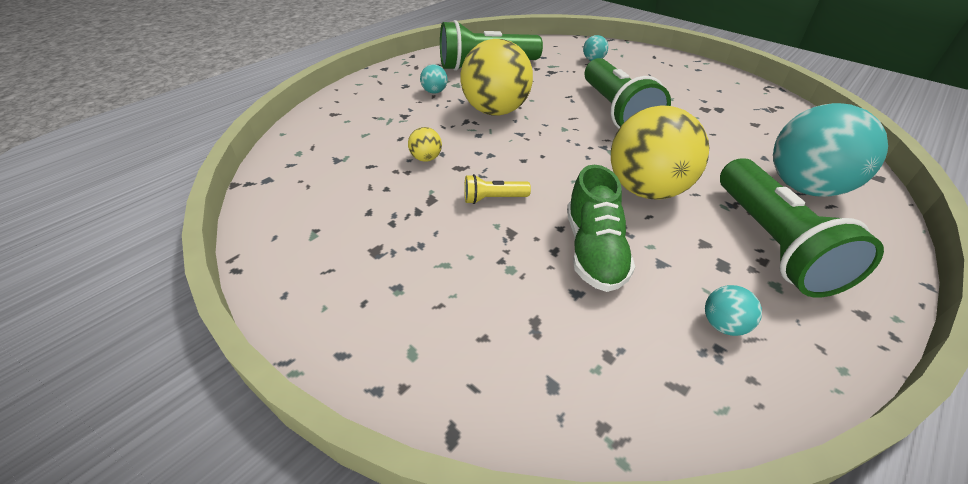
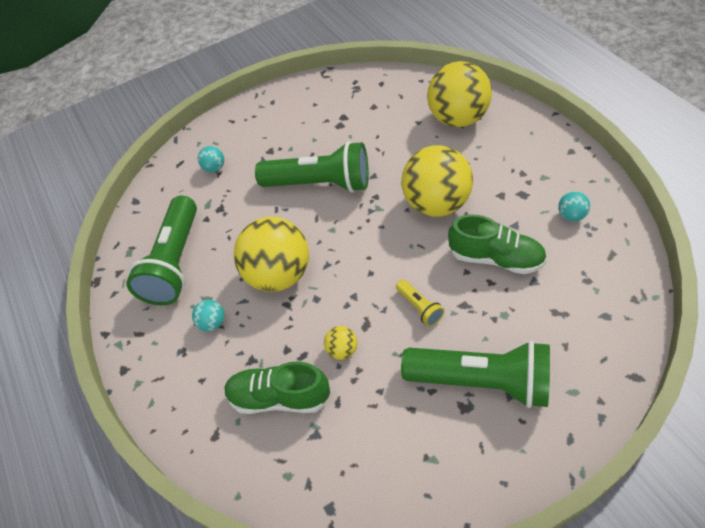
camera: 65 degrees left, 10 degrees up
yellow flashlight [464,174,531,204] -> yellow flashlight turned 45 degrees counterclockwise [396,280,444,327]
green flashlight [720,158,884,298] -> green flashlight moved to [401,341,550,408]
turquoise ball [773,103,888,197] -> yellow ball [427,61,492,127]
none -> green shoe [224,361,330,414]

